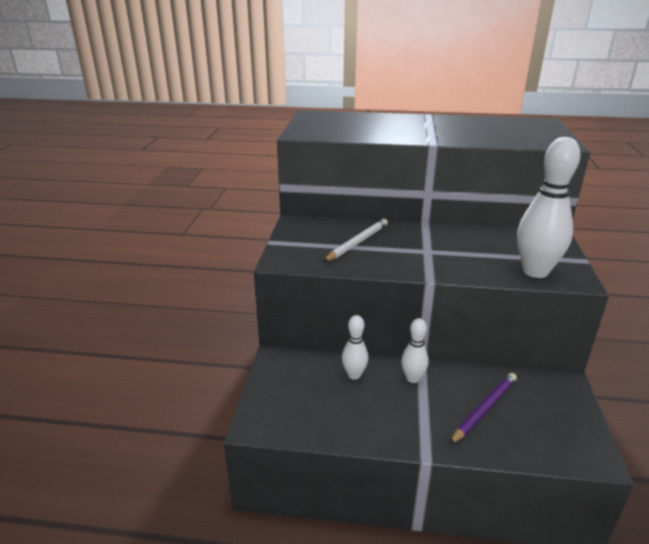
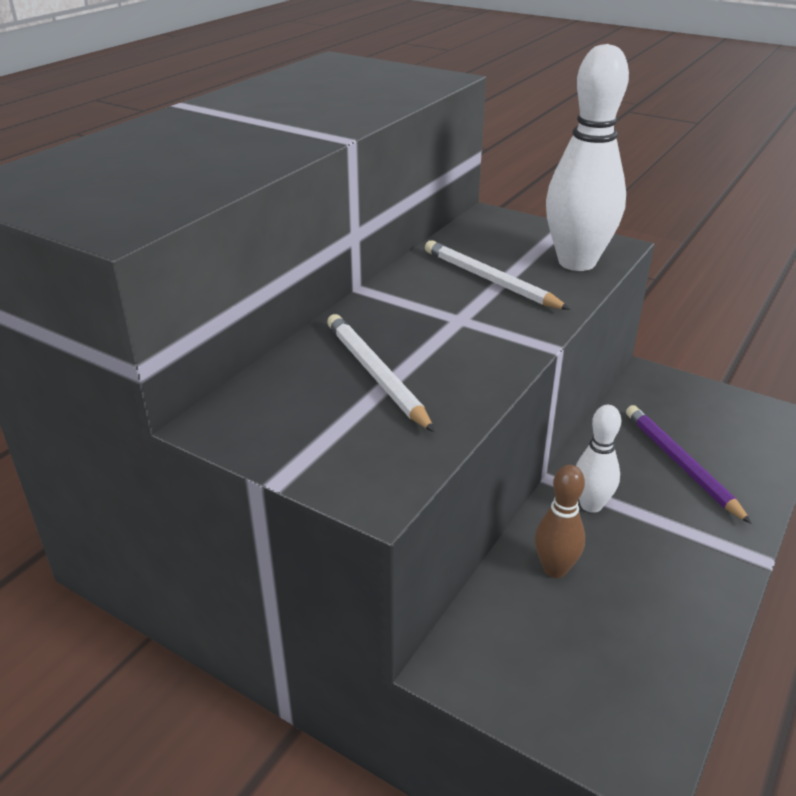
camera: 65 degrees left, 5 degrees up
white bowling pin [342,315,368,379] -> brown bowling pin [535,465,585,578]
none -> white pencil [425,240,571,310]

